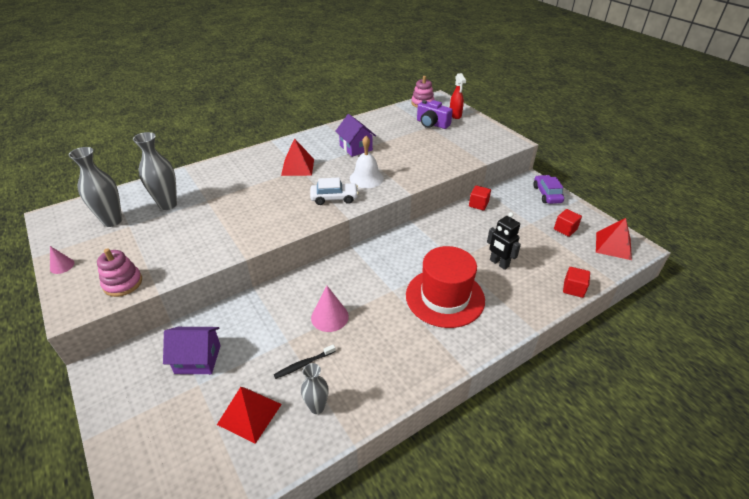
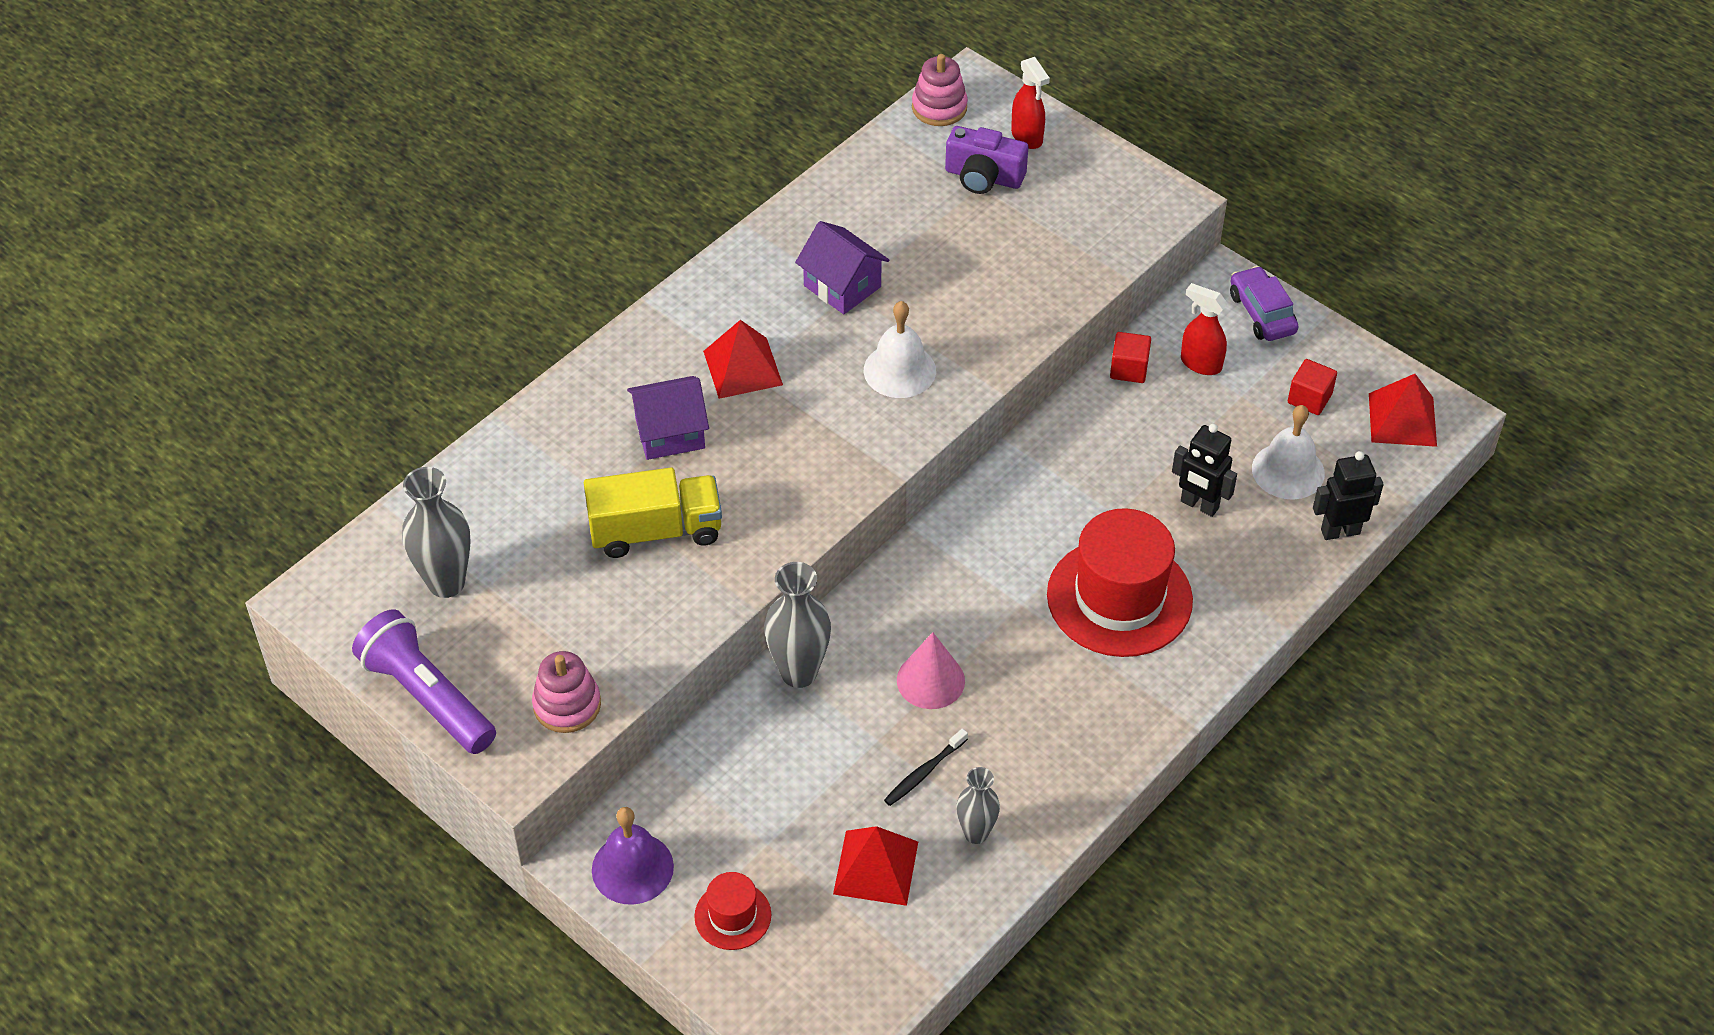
camera: 15 degrees left, 10 degrees up
pink cone [50,246,74,274] -> purple flashlight [352,609,496,754]
grey vase [133,132,177,210] -> grey vase moved to [764,562,831,688]
purple house [163,327,221,374] -> purple house moved to [627,376,709,460]
white car [310,178,359,205] -> none
red cube [563,267,590,298] -> black robot [1313,451,1384,540]
none -> yellow truck [584,468,722,558]
none -> purple bell [592,807,674,905]
none -> red hat [694,872,771,950]
none -> red spray bottle [1181,283,1227,375]
none -> white bell [1252,405,1325,500]

